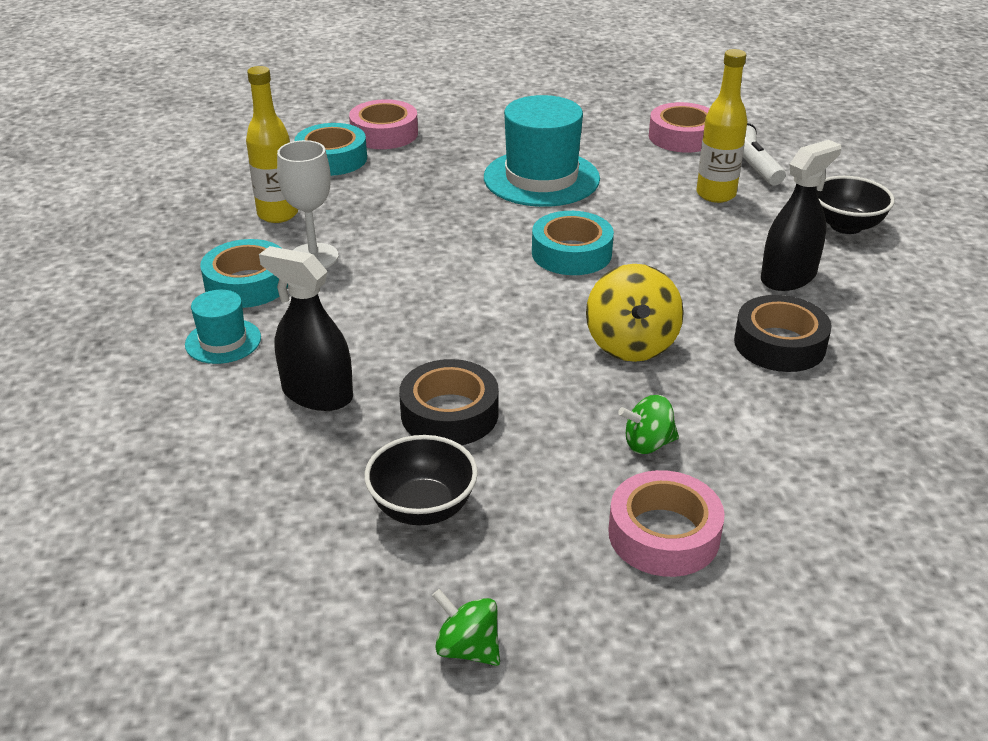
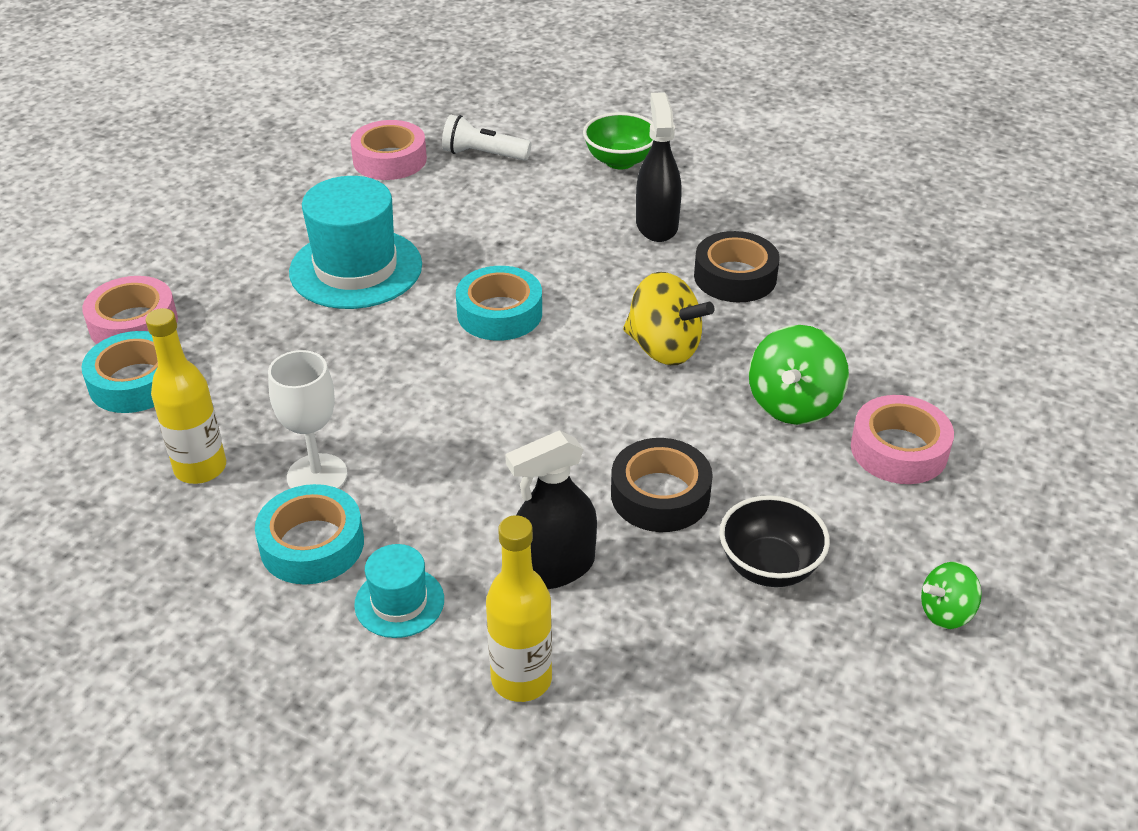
camera: 55 degrees left, 5 degrees up
green spinning top [618,395,679,454] -> green spinning top [749,325,849,425], size x1.72
yellow bottle [696,49,748,203] -> yellow bottle moved to [486,515,552,702]
black bowl [817,176,895,234] -> green bowl [583,112,653,169]

